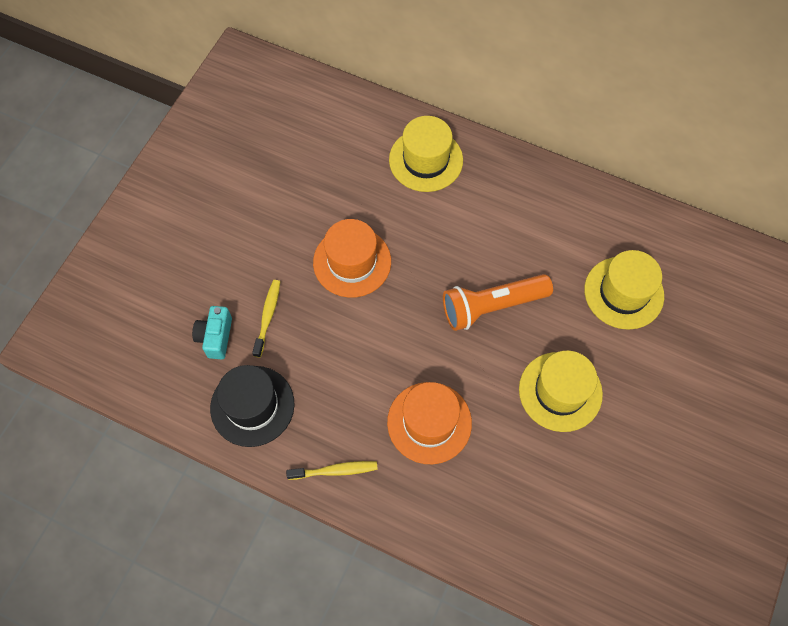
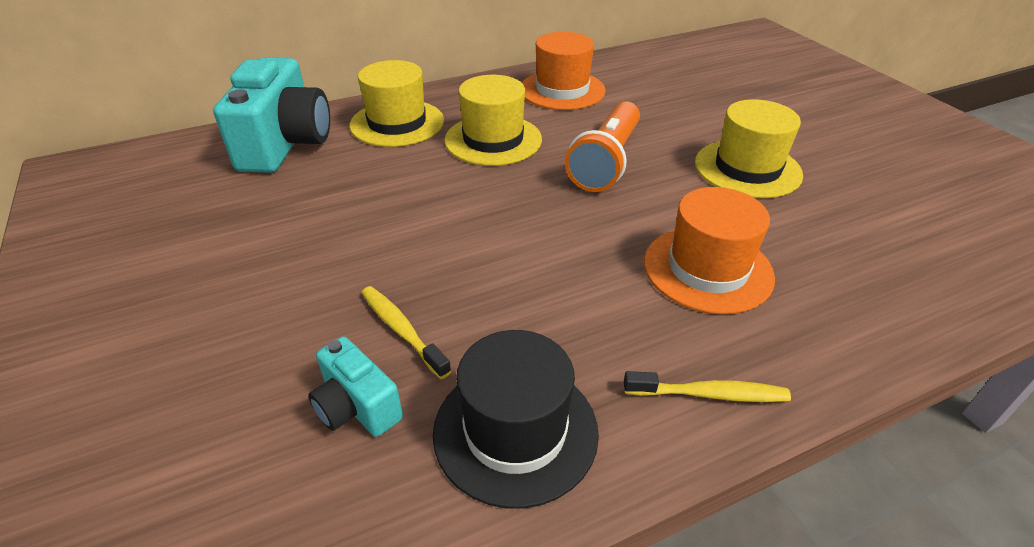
camera: 50 degrees left, 25 degrees down
yellow toothbrush [286,461,378,480] -> yellow toothbrush turned 60 degrees clockwise [624,371,791,402]
orange hat [313,219,391,298] -> orange hat moved to [522,32,606,110]
yellow hat [584,250,664,330] -> yellow hat moved to [444,75,542,166]
none -> turquoise camera [213,58,330,173]

